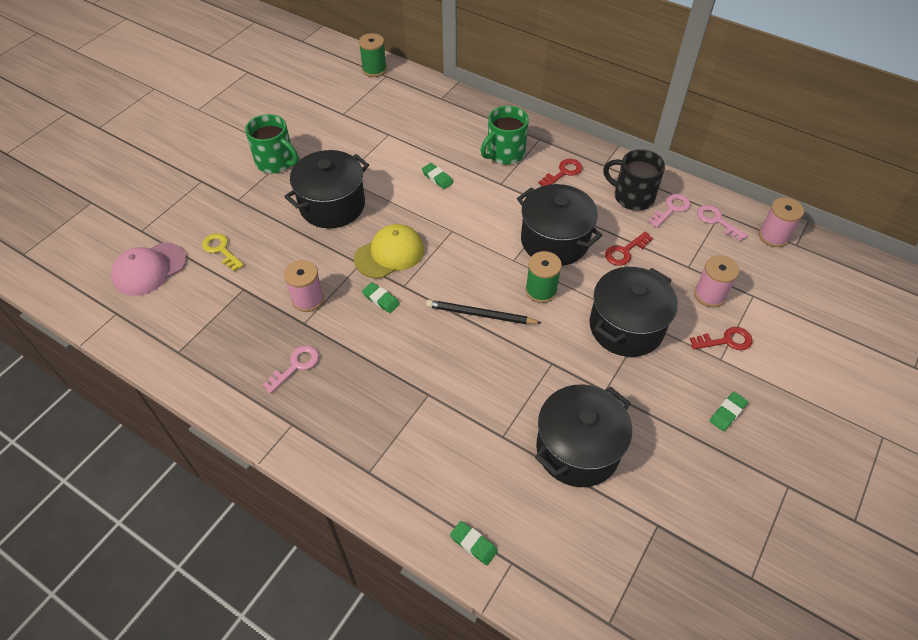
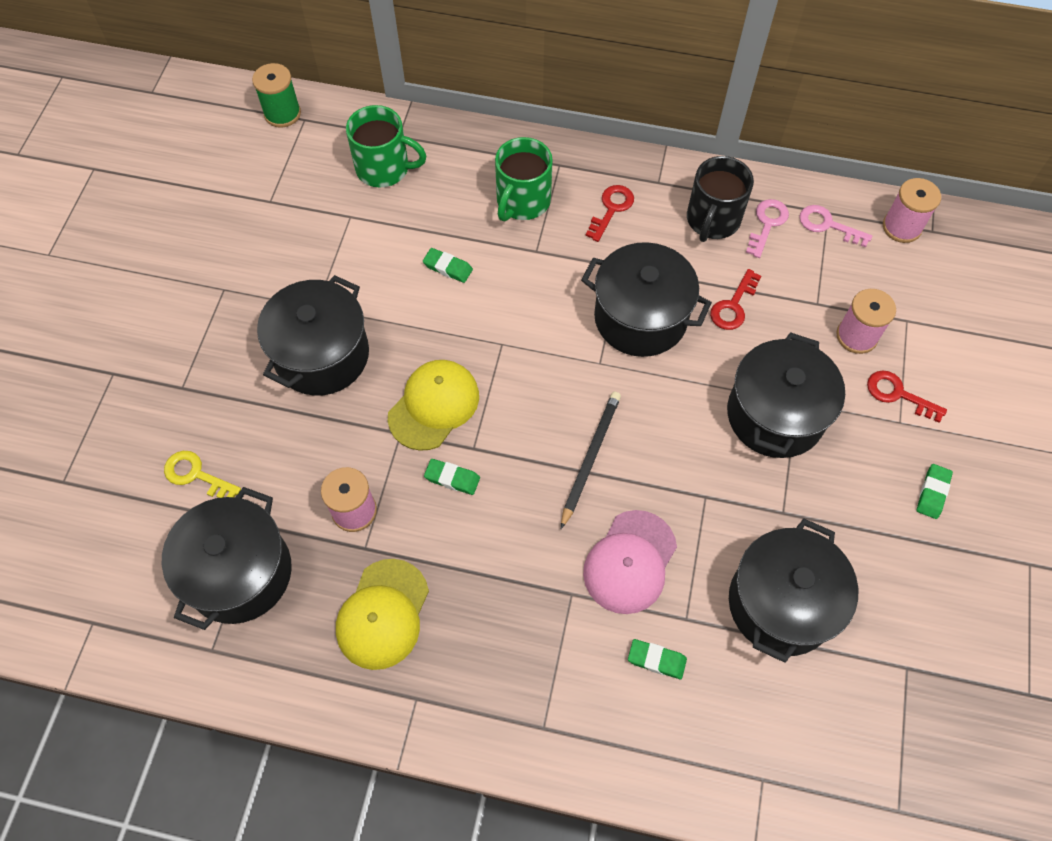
camera: 20 degrees left, 10 degrees up
pink cap [111,242,187,296] -> pink cap moved to [583,510,677,614]
green mug [245,114,299,173] -> green mug moved to [346,105,426,188]
pink key [262,345,319,394] -> yellow cap [336,559,429,670]
black pencil [426,300,541,324] -> black pencil turned 120 degrees clockwise [561,392,621,529]
green eraser [450,521,498,565] -> green eraser moved to [628,639,687,679]
green spool [525,251,562,303] -> none
black mug [603,149,665,211] -> black mug turned 75 degrees counterclockwise [687,156,754,242]
red key [690,327,753,350] -> red key turned 120 degrees counterclockwise [867,370,947,423]
none -> black pot [162,487,292,630]

